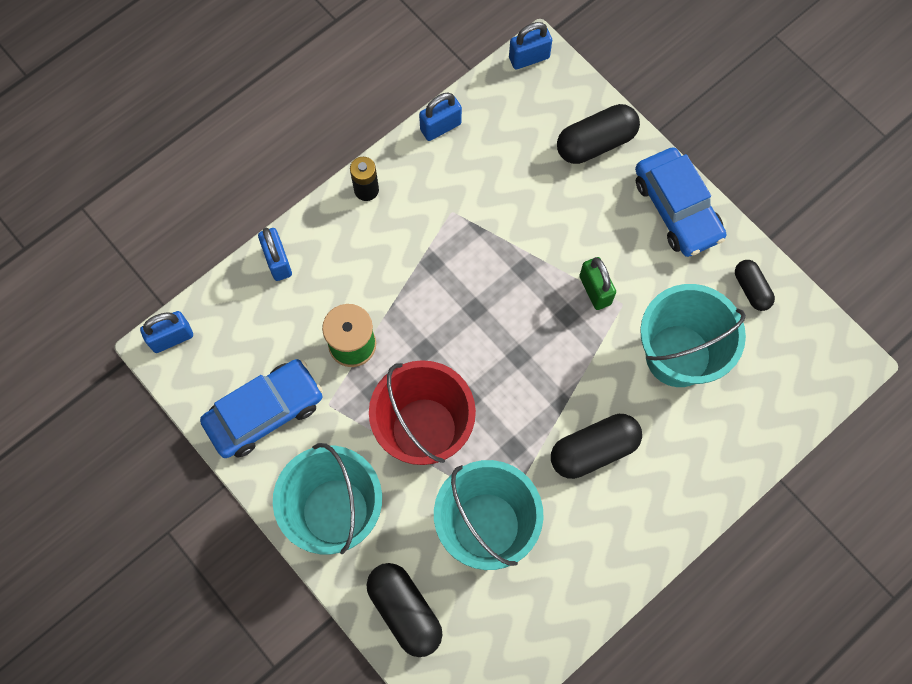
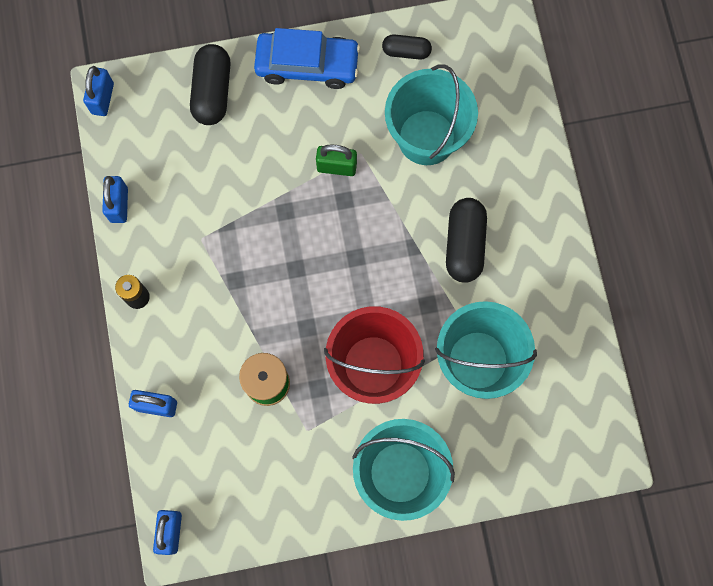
camera: 60 degrees left, 5 degrees up
blue car [200,359,323,458] -> none
black capsule [367,563,443,657] -> none

